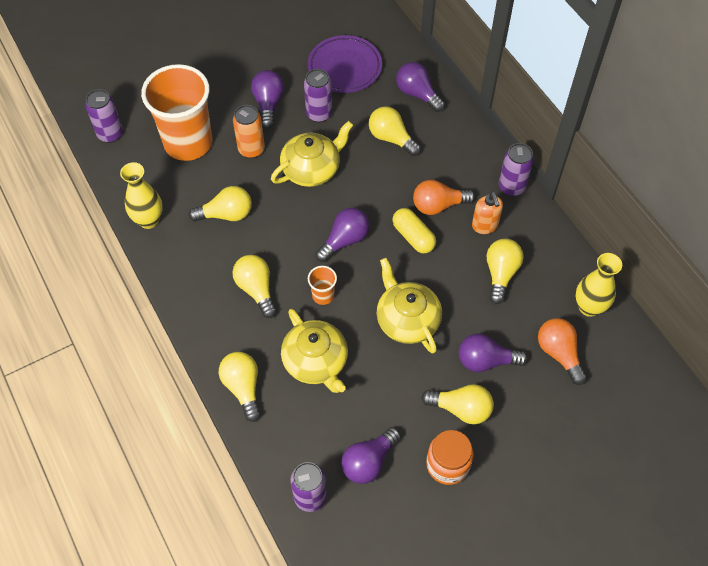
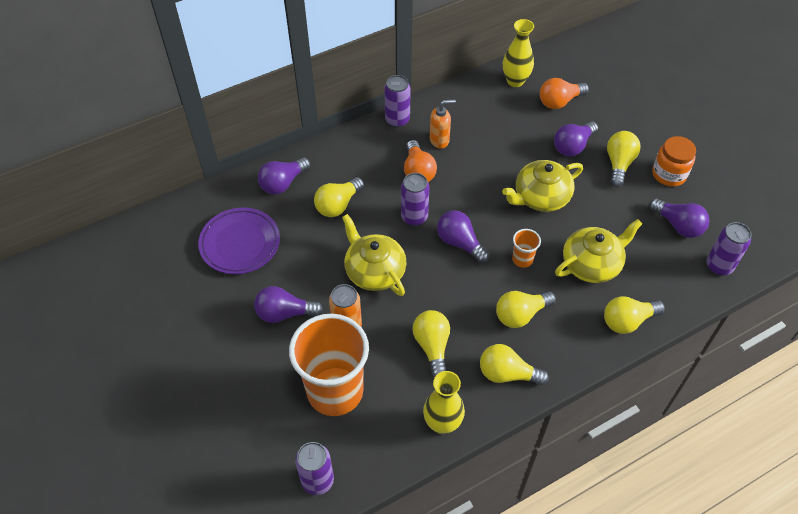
camera: 90 degrees left, 5 degrees down
purple can [304,69,332,122] -> purple can moved to [401,173,429,226]
yellow capsule [392,208,436,253] -> none
purple light bulb [459,334,527,372] -> purple light bulb turned 45 degrees clockwise [554,122,598,157]
yellow light bulb [487,239,524,304] -> yellow light bulb moved to [480,344,549,385]

